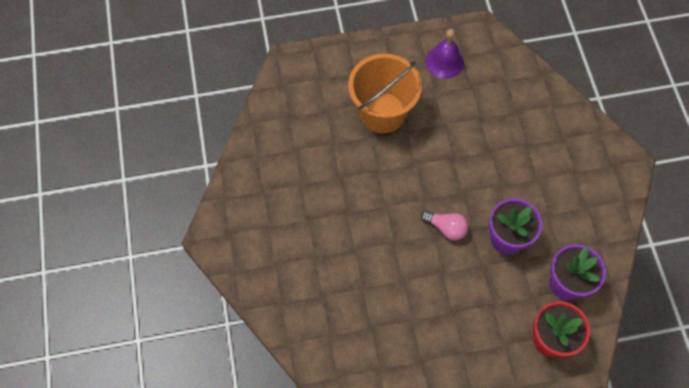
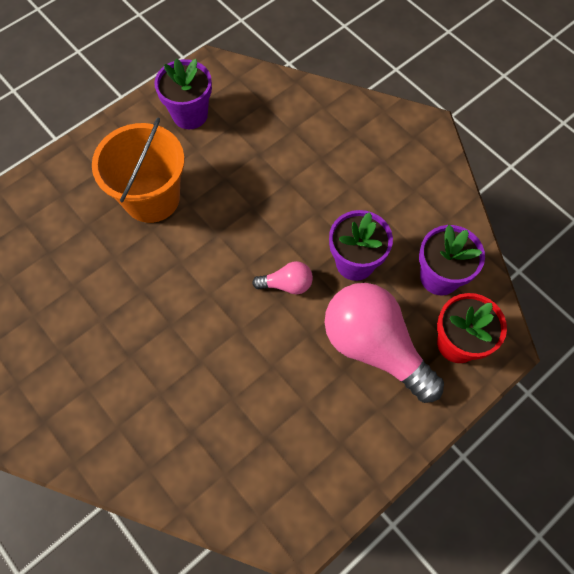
camera: 30 degrees left, 0 degrees up
purple bell [425,29,464,79] -> purple flower pot [154,59,212,129]
none -> pink light bulb [325,283,444,403]

